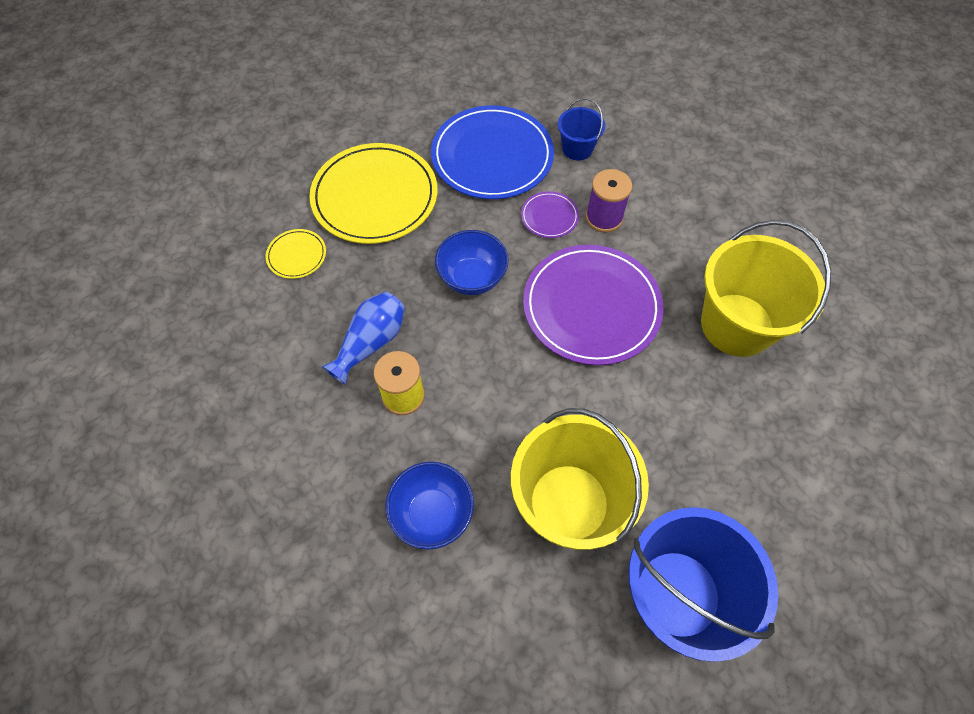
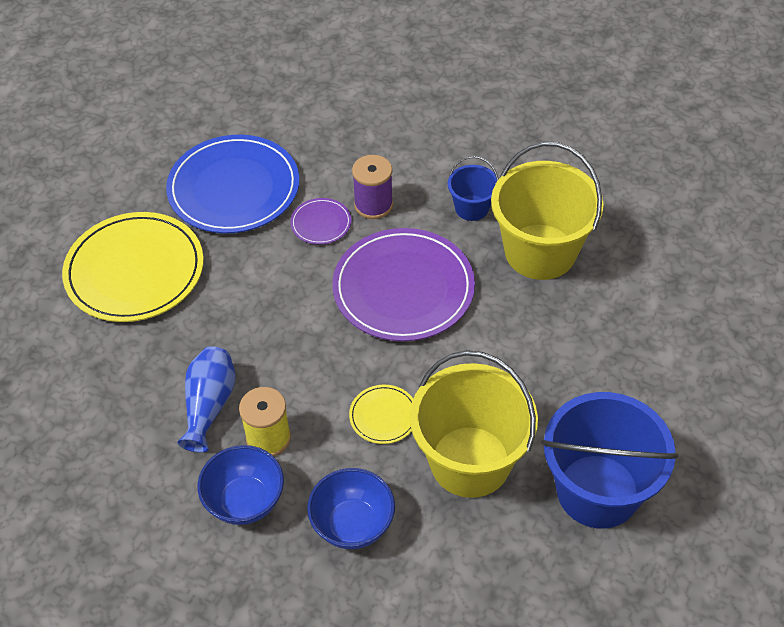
camera: 25 degrees left, 10 degrees down
yellow plate [266,229,326,279] -> yellow plate moved to [349,385,413,444]
blue bowl [435,230,509,295] -> blue bowl moved to [198,445,284,525]
blue bucket [558,98,605,160] -> blue bucket moved to [448,156,499,221]

